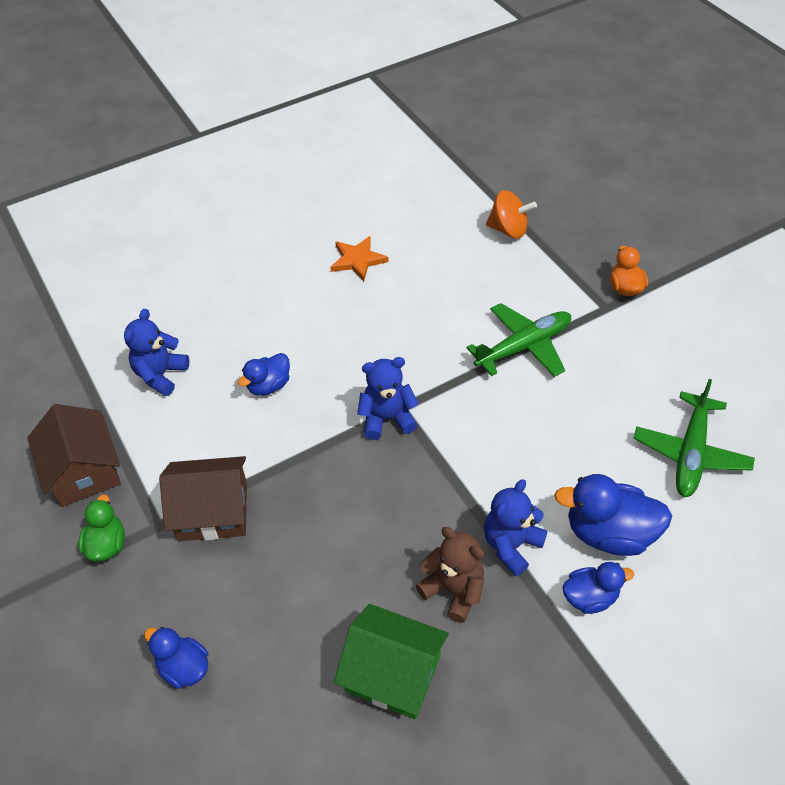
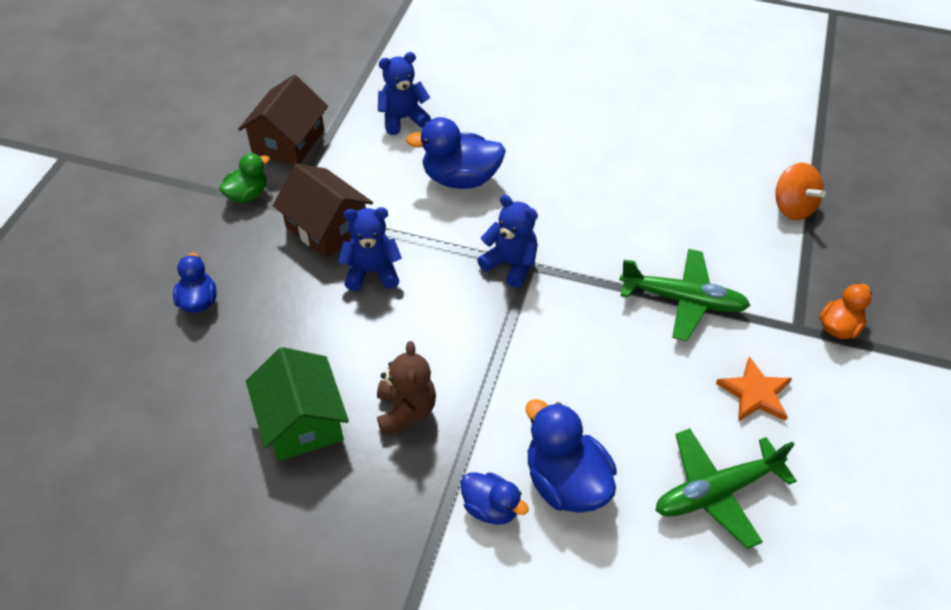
camera: 45 degrees right, 0 degrees up
blue duck [238,353,290,396] -> blue duck [406,117,506,189], size x1.67
orange star [330,236,389,281] -> orange star moved to [716,356,792,422]
blue teddy bear [484,479,548,576] -> blue teddy bear moved to [338,207,402,291]

